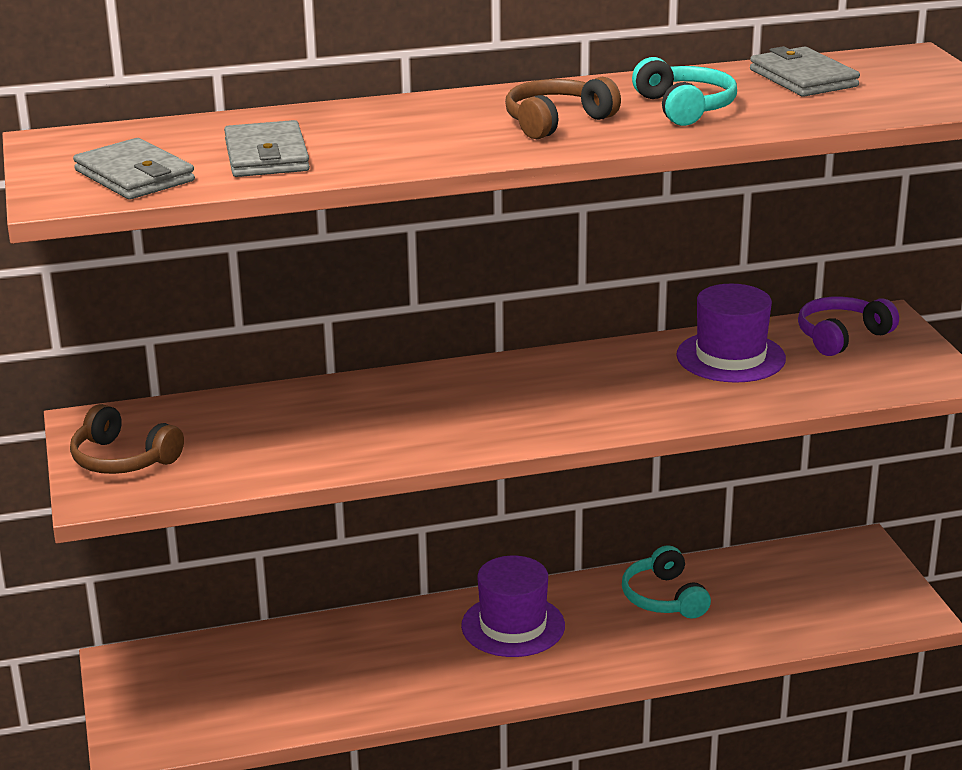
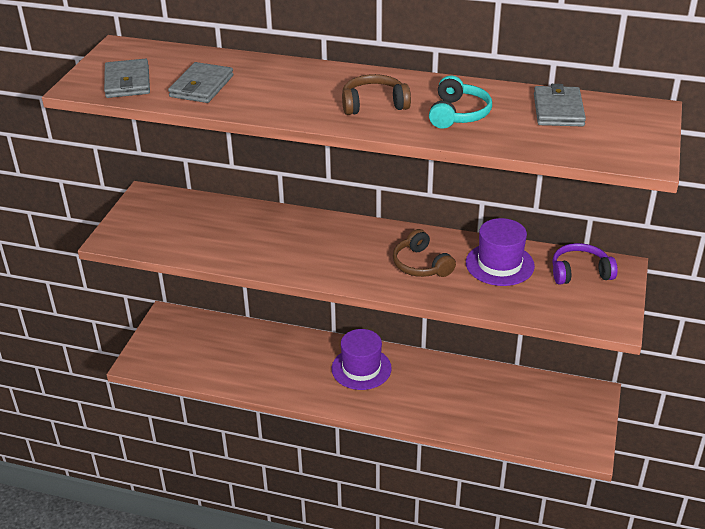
camera: 30 degrees right, 10 degrees up
brown headphones [70,404,184,474] -> brown headphones moved to [393,229,456,277]
turquoise headphones [622,545,711,619] -> none

